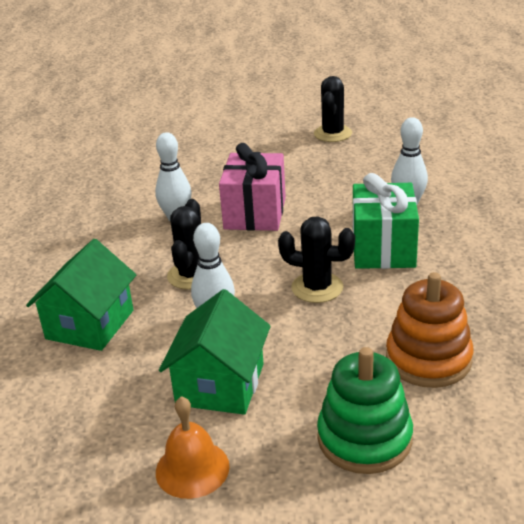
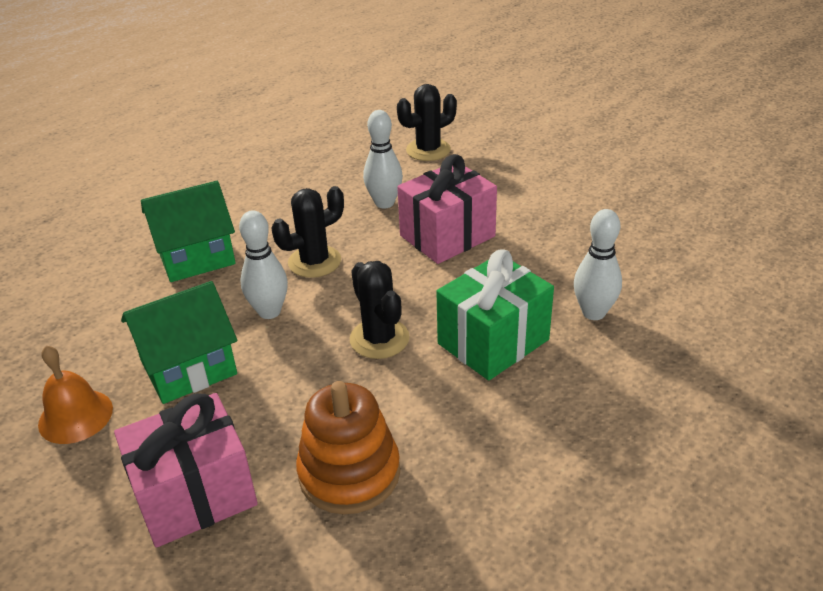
camera: 45 degrees right, 5 degrees up
black cactus [314,76,352,142] -> black cactus moved to [397,84,457,161]
green stacking toy [317,347,413,474] -> pink gift [114,393,258,548]

